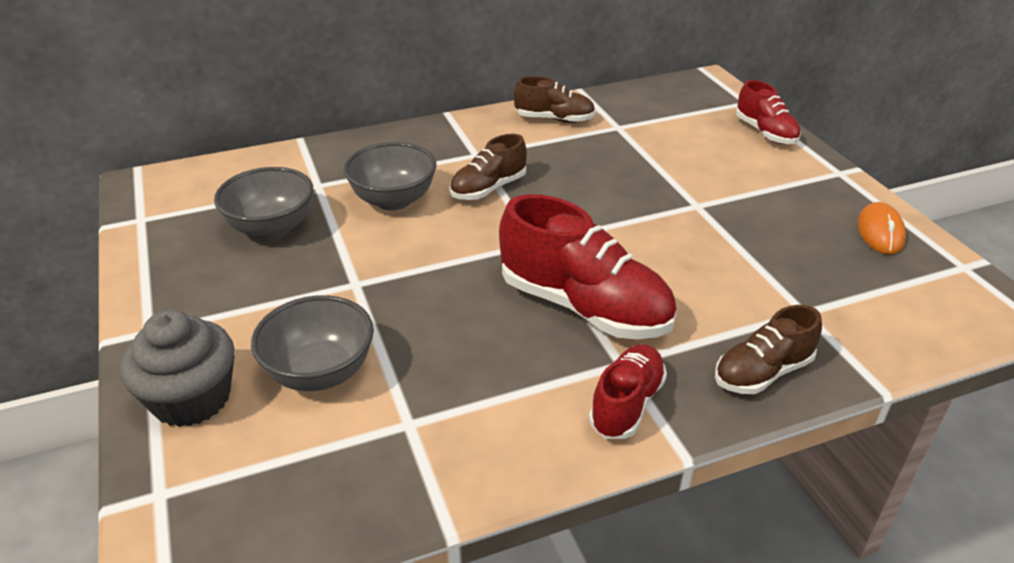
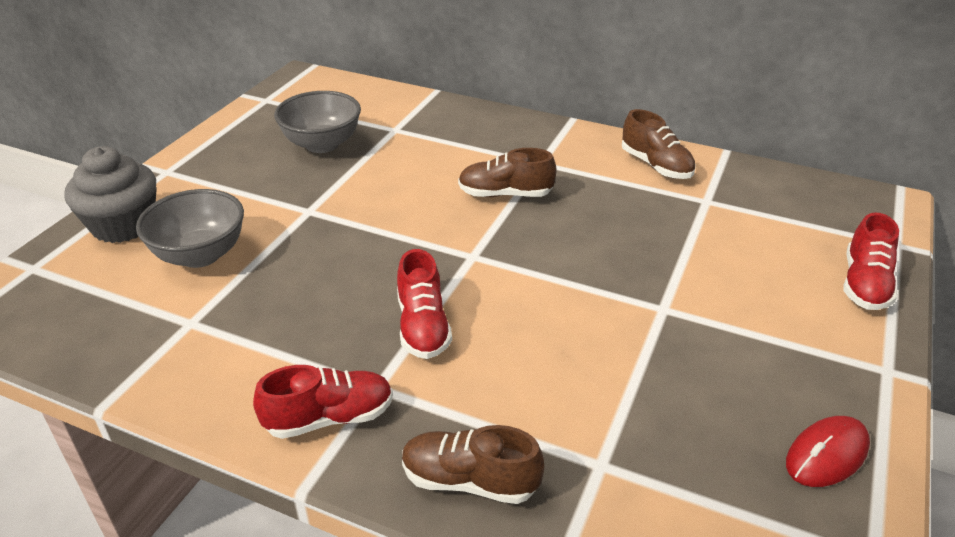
camera: 45 degrees right, 0 degrees up
grey bowl [344,142,436,211] -> none
red shoe [499,194,677,339] -> red shoe [397,249,452,359], size x0.57
orange mouse [857,202,906,254] -> red mouse [786,416,870,487]

